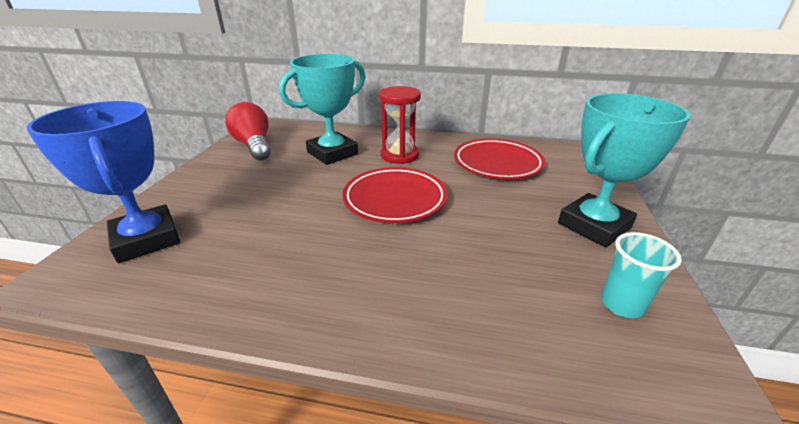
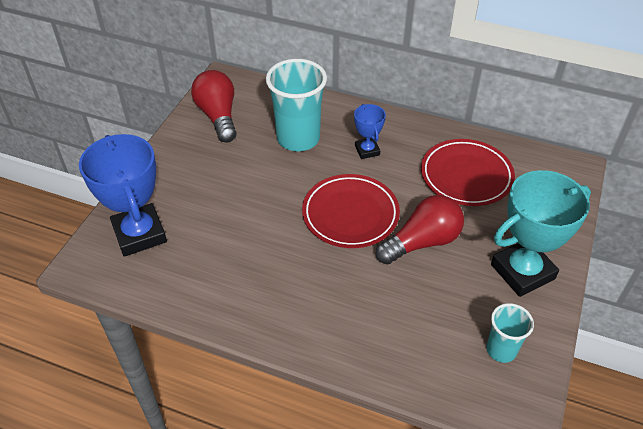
camera: 10 degrees right, 15 degrees up
turquoise trophy [279,54,366,165] -> turquoise cup [266,59,327,151]
red hourglass [379,86,421,164] -> blue trophy [354,104,386,159]
none -> red light bulb [376,195,464,264]

